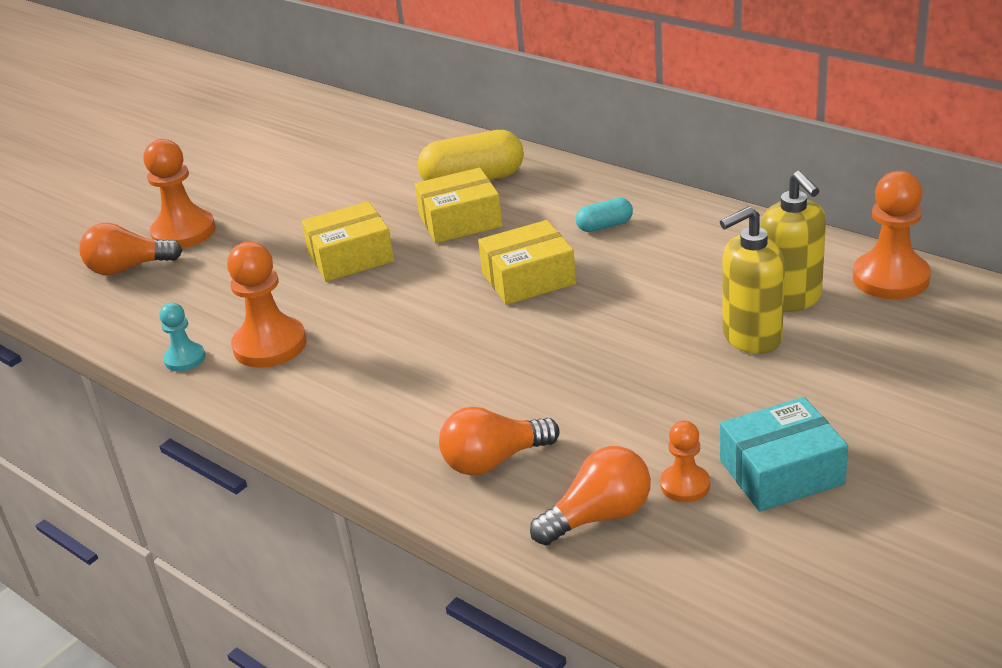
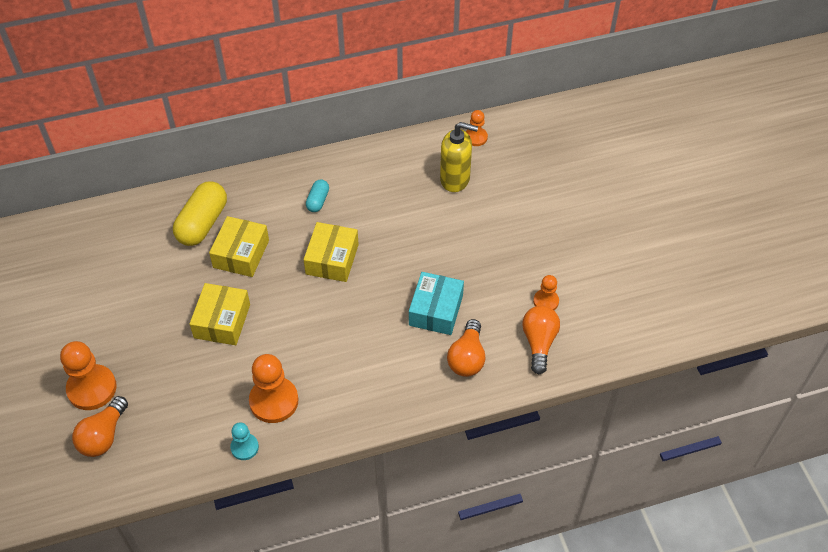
camera: 60 degrees left, 20 degrees up
yellow soap dispenser [720,206,785,354] -> none
turquoise box [720,397,848,512] -> turquoise box moved to [409,272,464,335]
orange pawn [853,171,931,299] -> orange pawn [466,110,488,146], size x0.56

